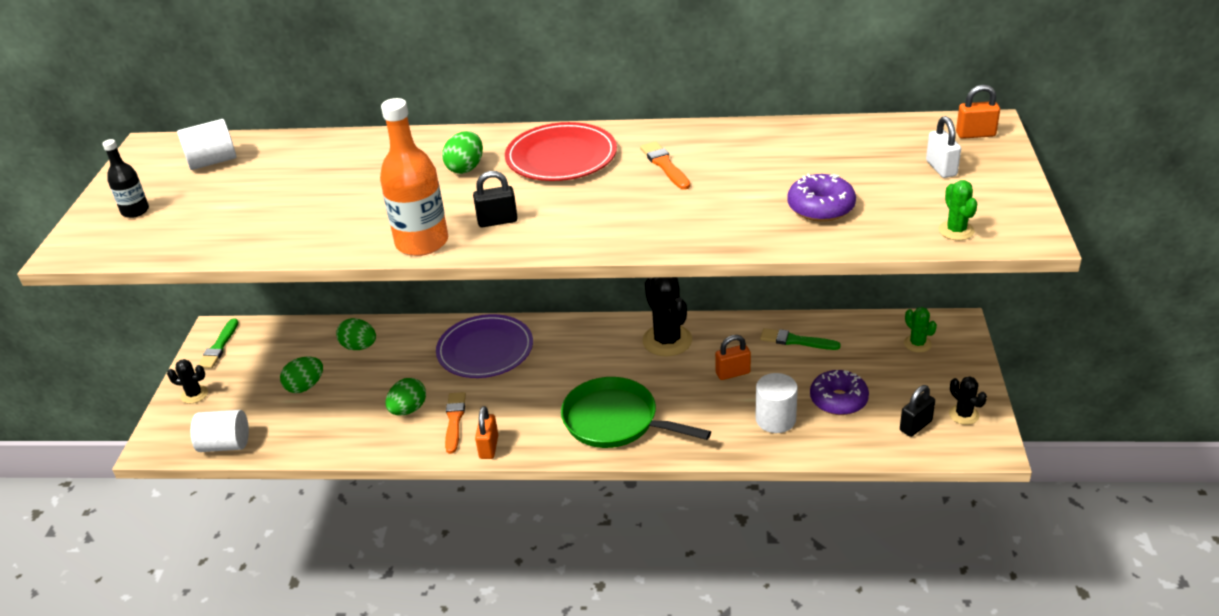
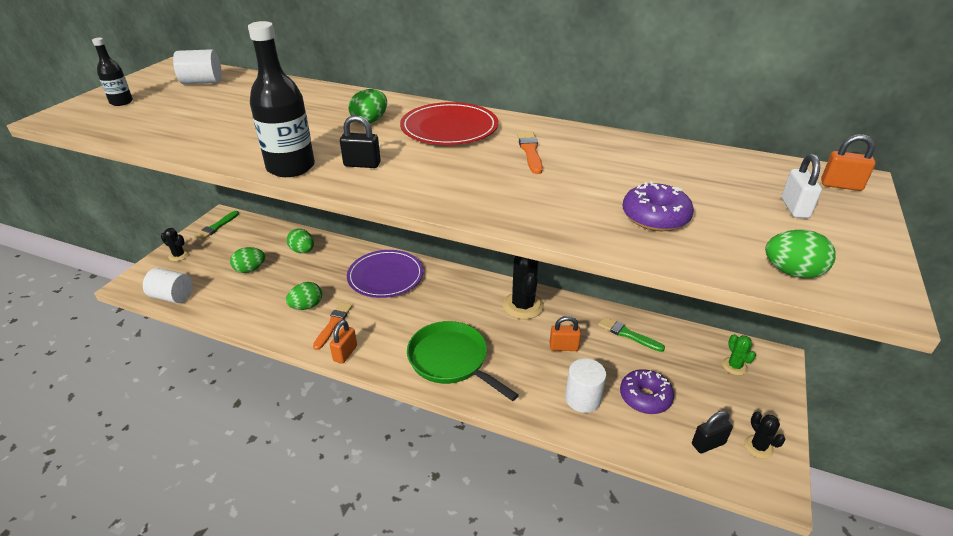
camera: 15 degrees right, 0 degrees up
orange bottle [380,98,448,256] -> black bottle [248,21,315,177]
green cactus [939,180,977,240] -> green egg [765,230,836,278]

